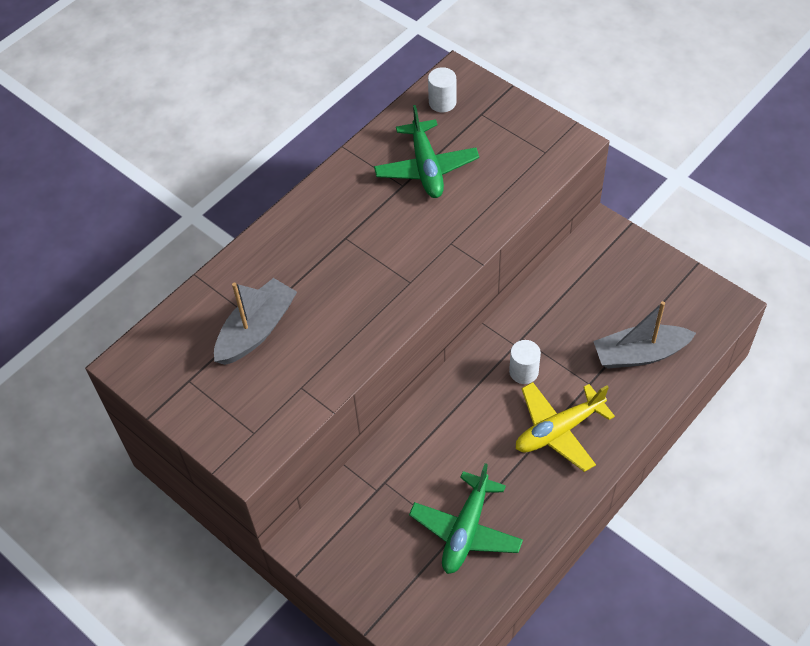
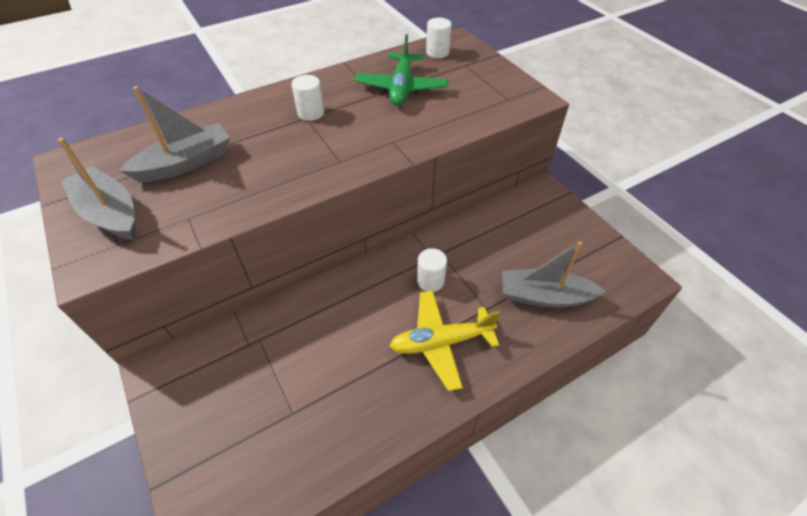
camera: 15 degrees right, 5 degrees down
green plane [409,463,523,574] -> none
none -> grey boat [58,138,136,240]
none -> white cylinder [291,75,324,121]

